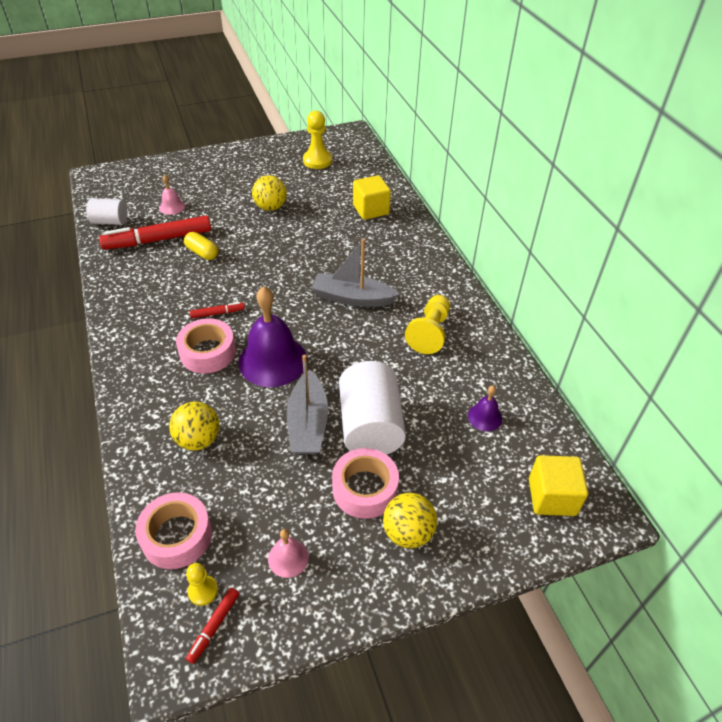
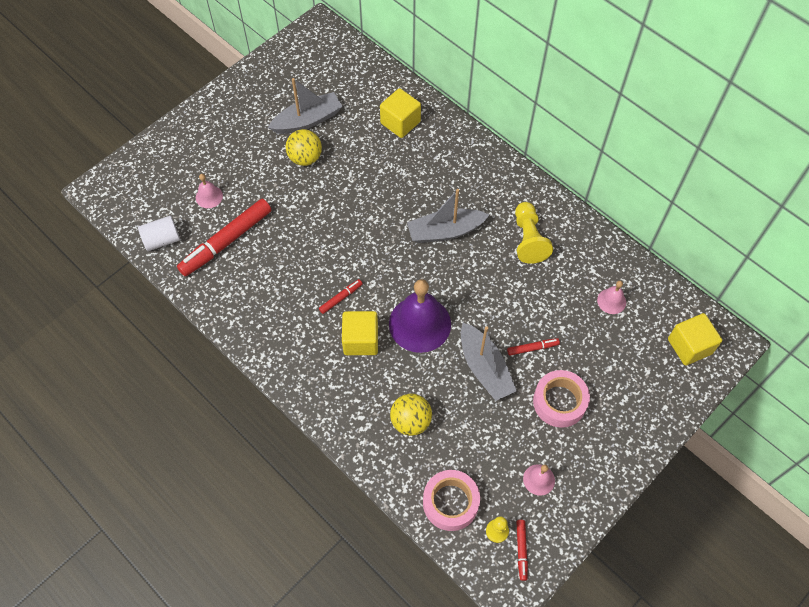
camera: 25 degrees left, 15 degrees up
pink tape [176,318,236,374] -> yellow cube [342,311,378,355]
yellow capsule [184,232,218,260] -> none
yellow pawn [303,111,332,169] -> none
white cylinder [339,361,406,455] -> red marker [507,338,560,356]
yellow ball [383,493,437,548] -> none
purple bell [468,385,502,431] -> pink bell [597,281,626,314]
none -> grey boat [268,78,343,134]

